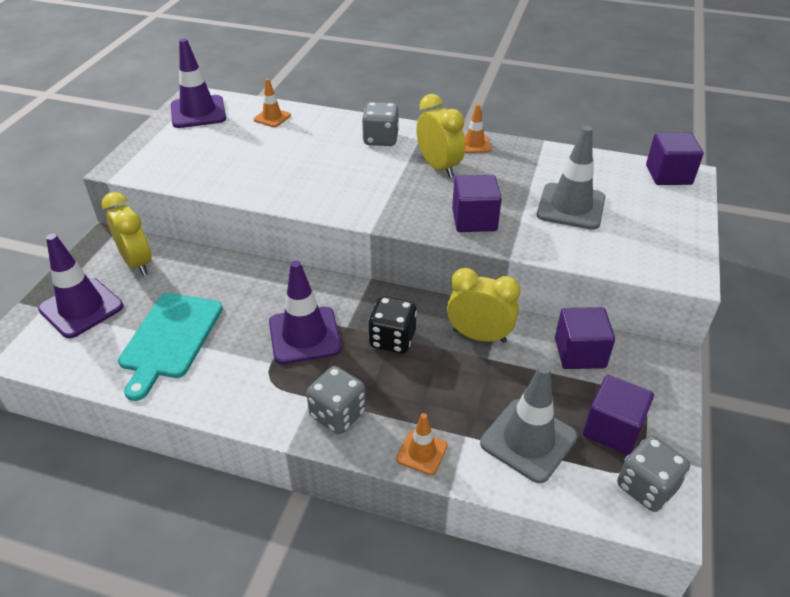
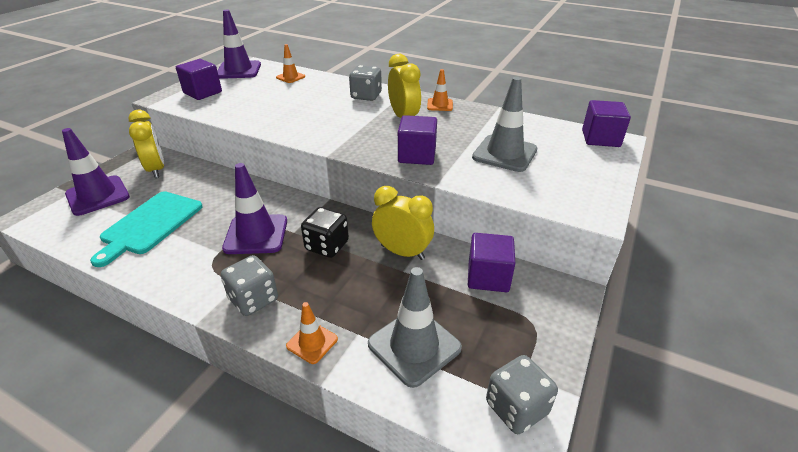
camera: 10 degrees right, 5 degrees down
purple cube [583,375,654,455] -> purple cube moved to [176,59,222,100]

